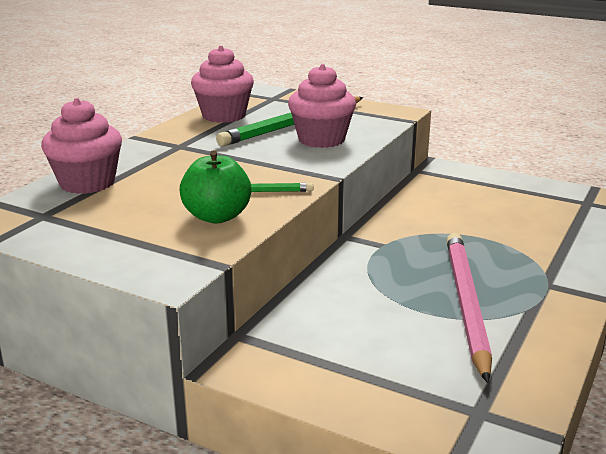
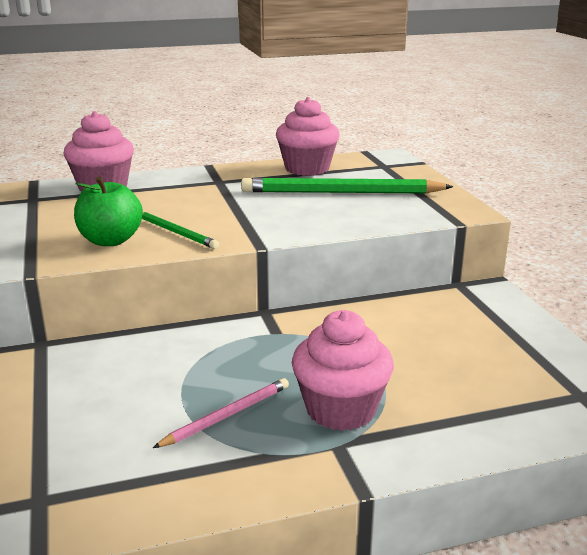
camera: 45 degrees right, 0 degrees up
pink cupcake [288,64,356,148] -> pink cupcake moved to [292,310,394,431]
pink pencil [447,233,492,383] -> pink pencil [153,378,289,448], size x0.53

